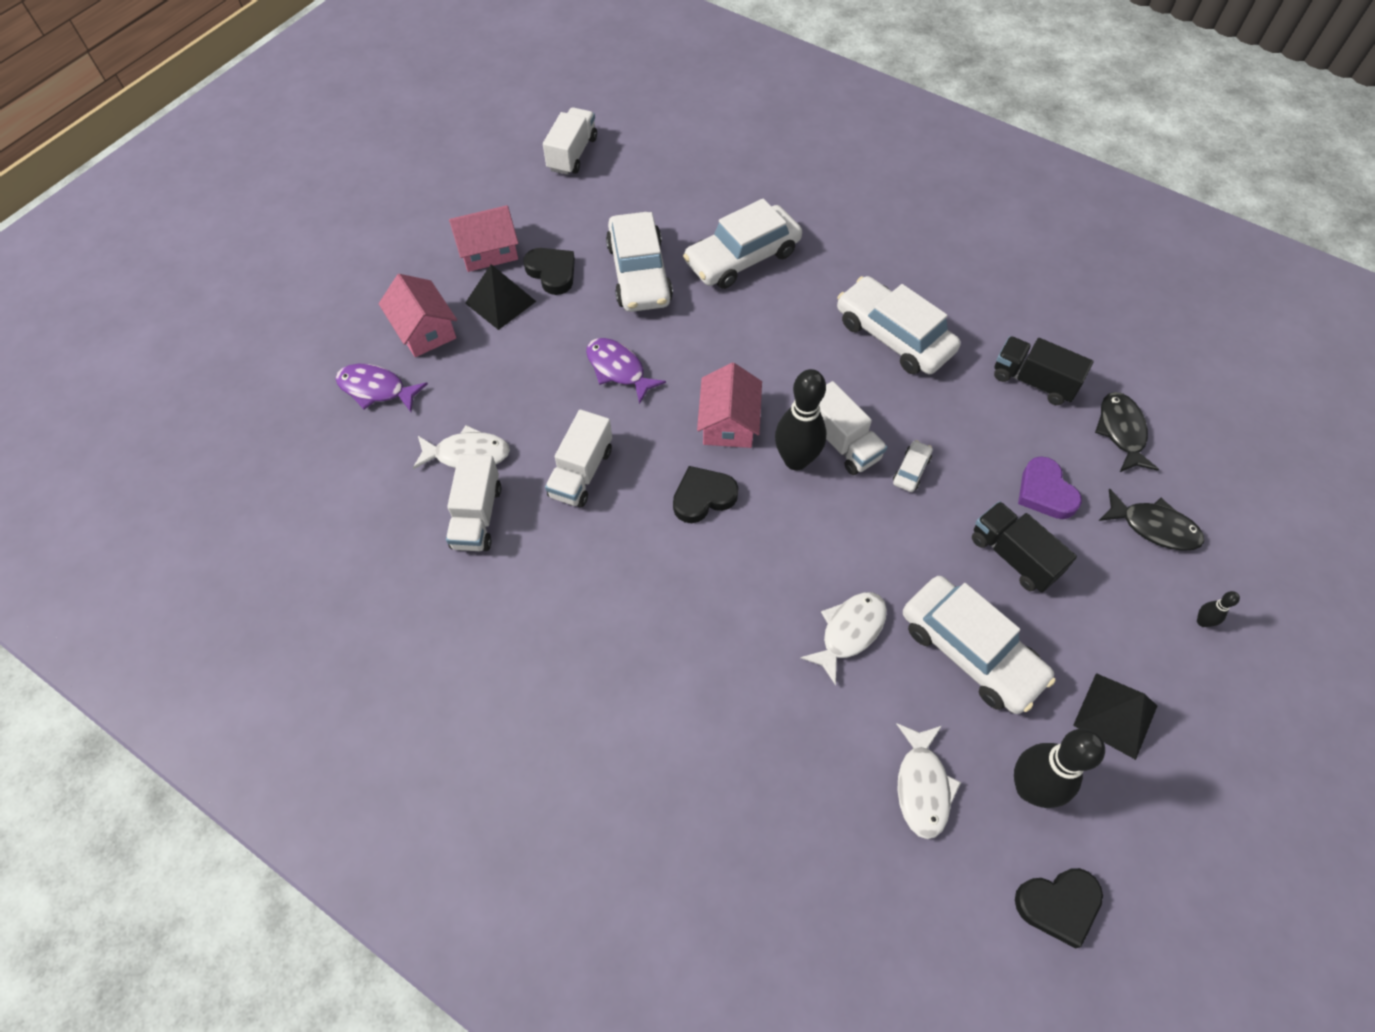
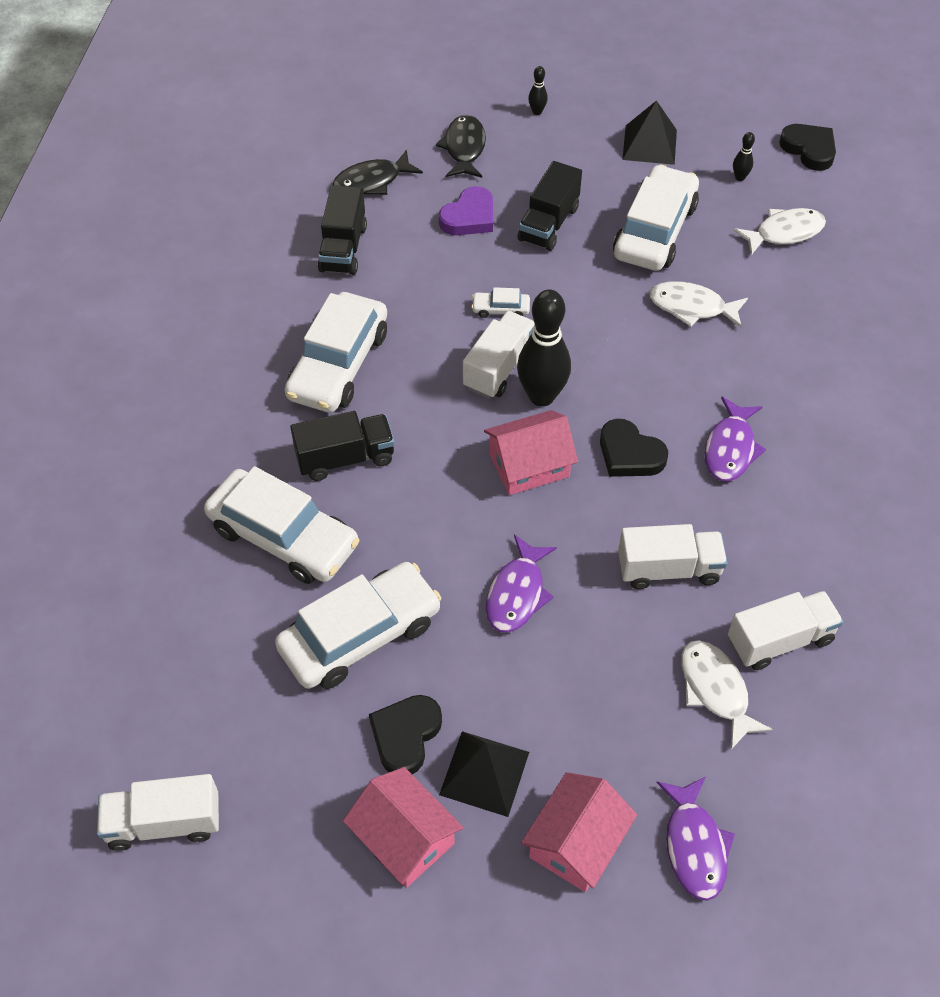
camera: 115 degrees left, 5 degrees down
black bowling pin [1014,729,1105,808] -> black bowling pin [733,132,755,181], size x0.43
none -> black truck [290,411,395,481]
none -> purple fish [704,396,766,481]

